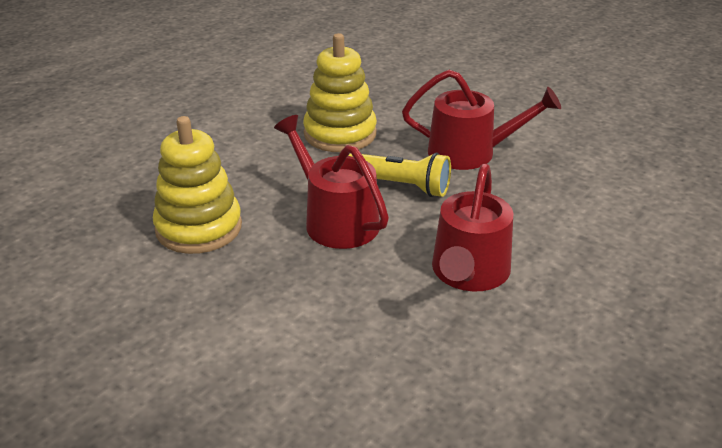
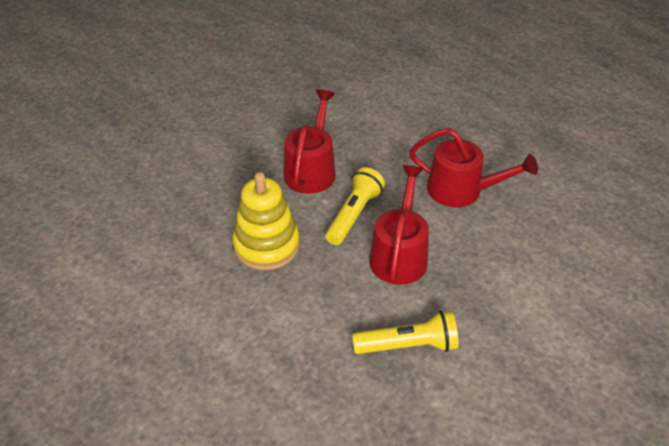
camera: 85 degrees left, 10 degrees up
yellow stacking toy [153,116,242,254] -> yellow flashlight [352,310,459,354]
red watering can [274,115,389,249] -> red watering can turned 135 degrees clockwise [369,165,429,285]

